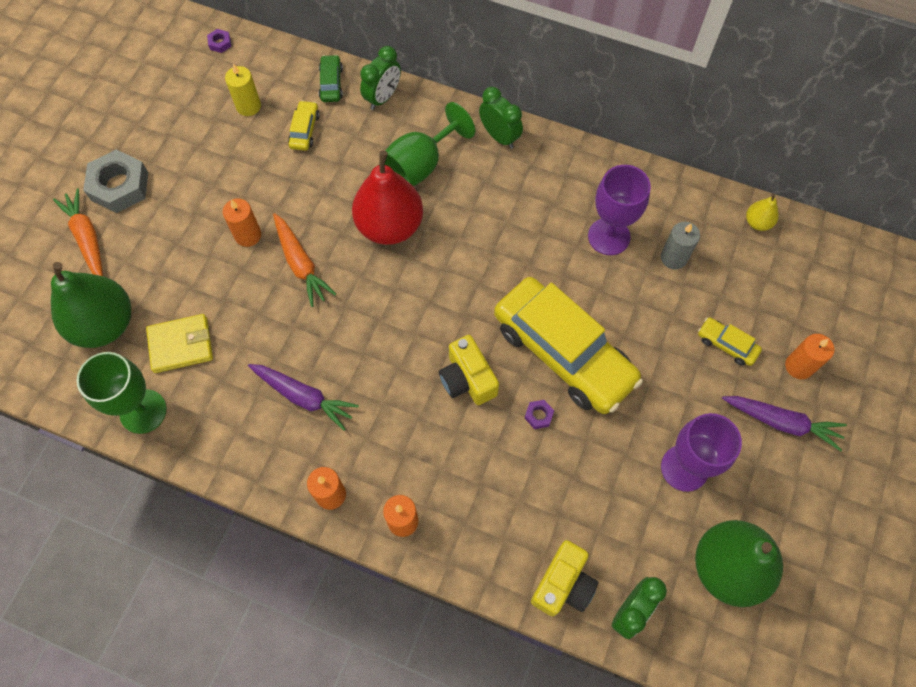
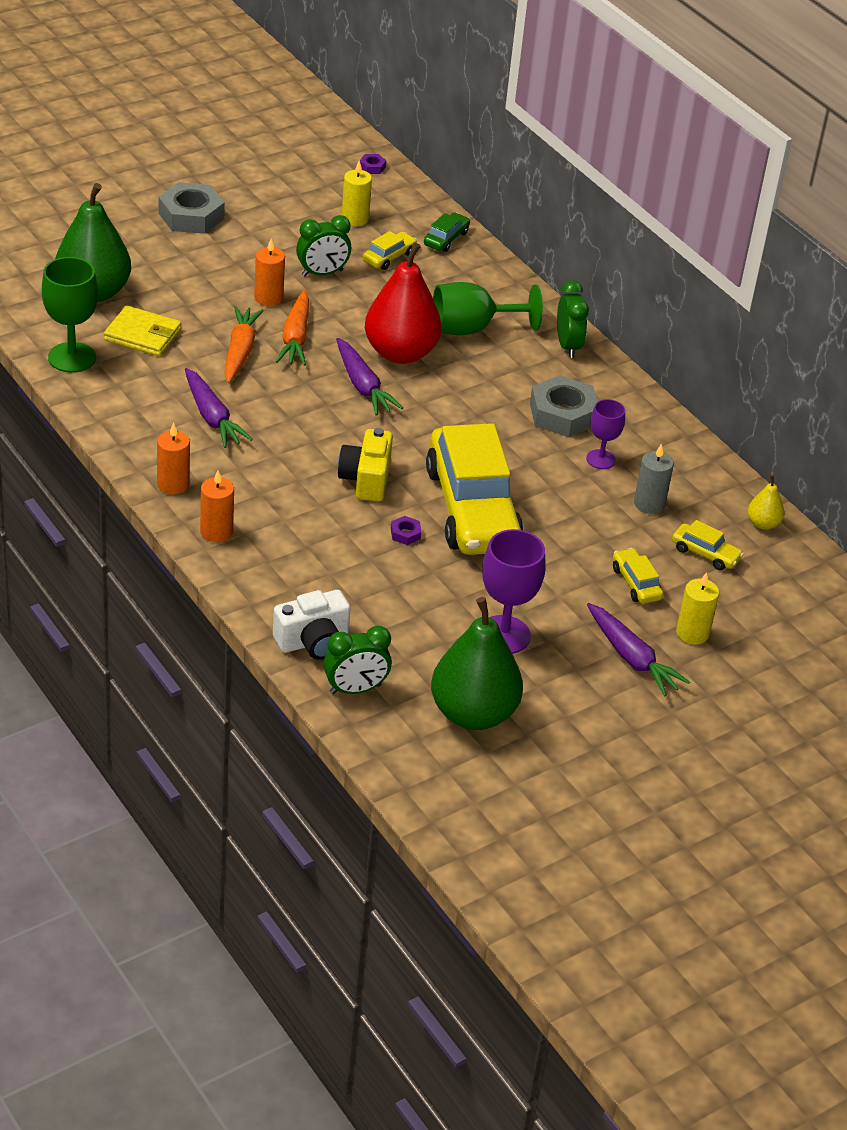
camera: 30 degrees right, 25 degrees down
orange carrot [53,188,103,276] -> orange carrot moved to [225,306,264,383]
green clock [360,46,401,110] -> green clock moved to [296,215,351,277]
yellow camera [531,540,598,616] -> white camera [273,590,351,660]
purple goblet [588,165,651,255] -> purple goblet [586,399,625,469], size x0.61
orange candle [785,334,835,379] -> yellow candle [676,572,719,645]
none -> purple carrot [336,338,403,416]
none -> grey nut [530,375,598,437]
none -> yellow car [672,520,744,570]

